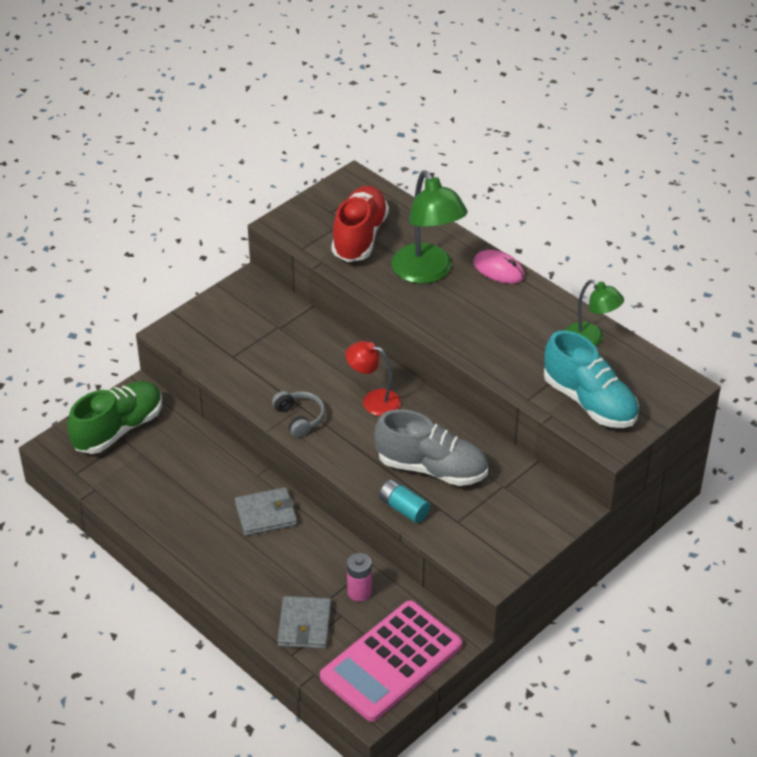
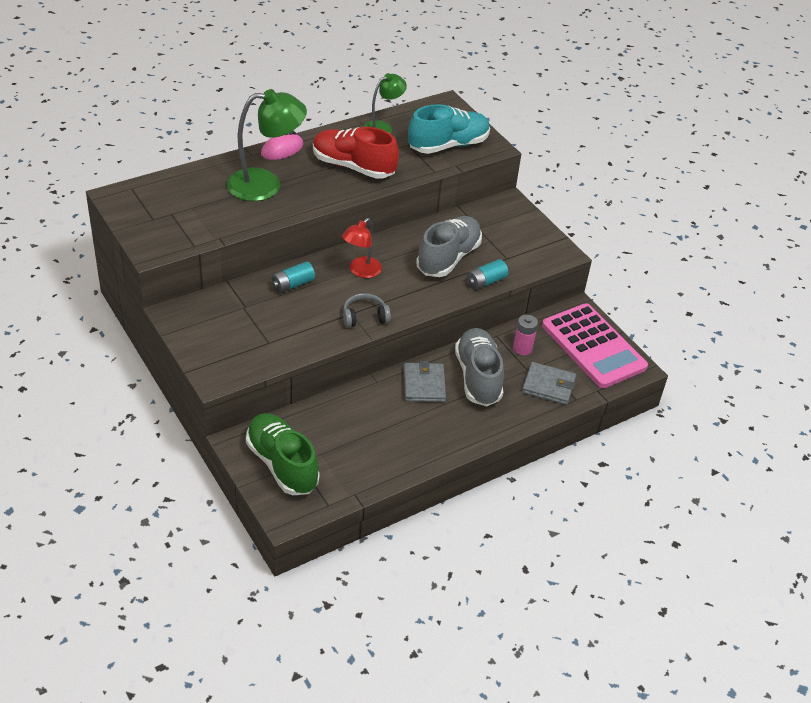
camera: 80 degrees left, 0 degrees up
red shoe [331,186,389,262] -> red shoe moved to [313,127,399,179]
none -> turquoise battery [272,261,315,293]
none -> grey shoe [455,328,504,406]

